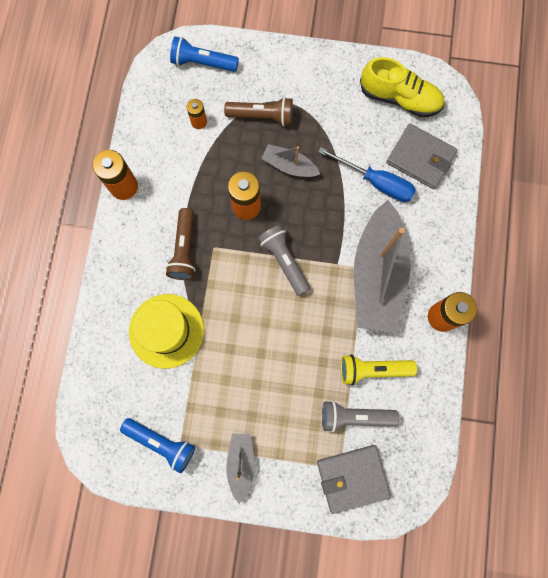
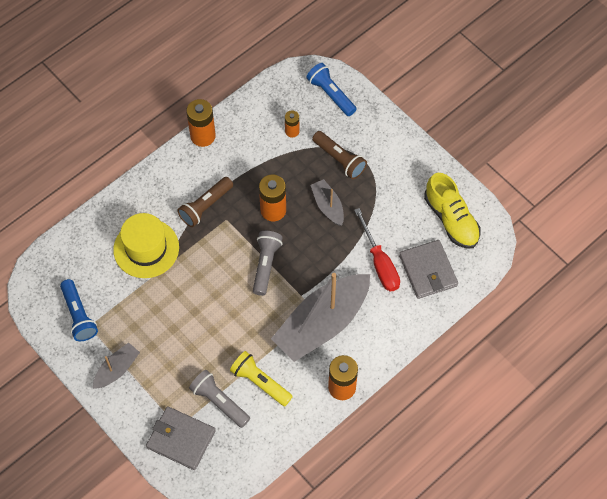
camera: 40 degrees right, 15 degrees down
blue screwdriver [318,147,416,202] -> red screwdriver [354,208,400,292]

